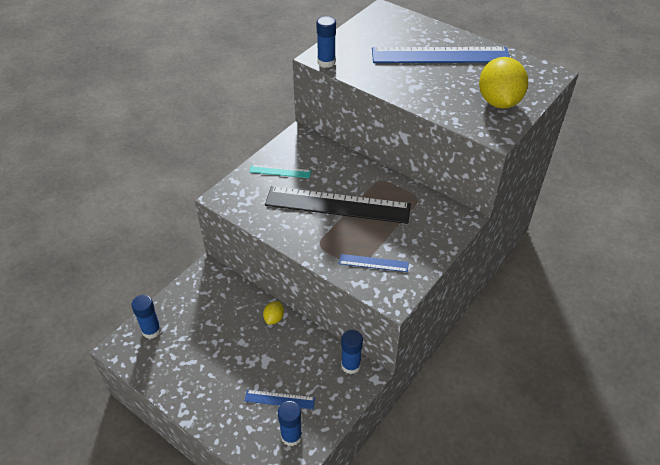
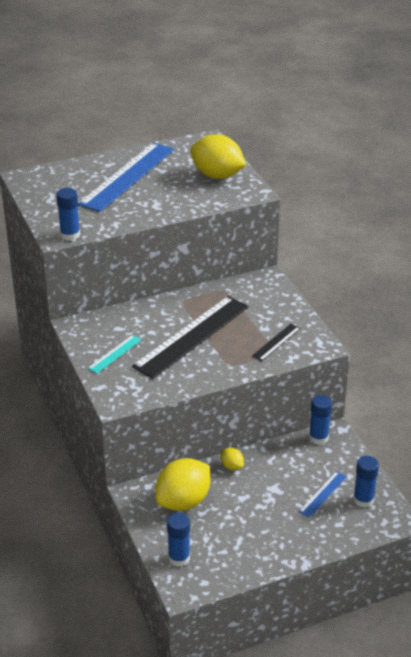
camera: 60 degrees left, 10 degrees down
blue ruler [339,254,409,272] -> black ruler [252,324,301,361]
none -> yellow lemon [155,458,210,511]

